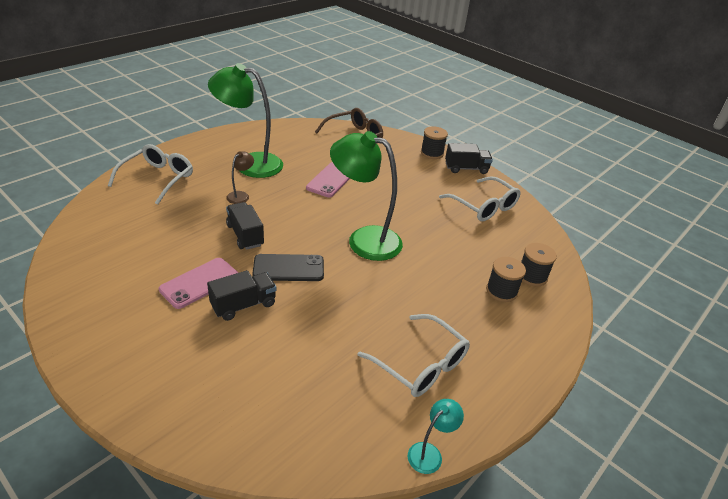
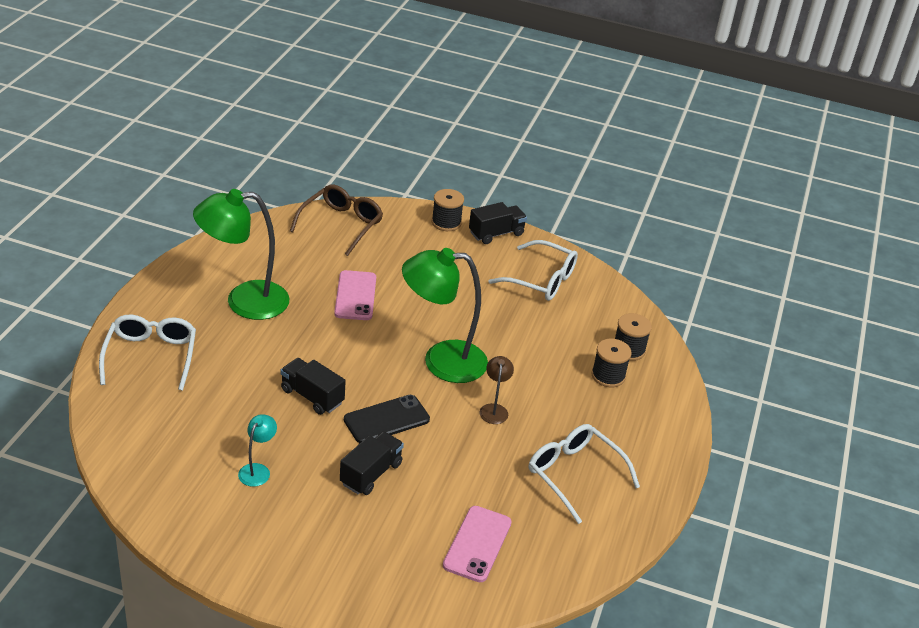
camera: 25 degrees left, 0 degrees up
pink phone [159,258,238,309] -> pink phone moved to [443,506,512,582]
brown lamp [226,151,254,204] -> brown lamp moved to [480,356,514,424]
white glasses [358,314,470,397] -> white glasses turned 150 degrees counterclockwise [529,424,640,524]
turquoise lamp [408,399,464,474] -> turquoise lamp moved to [238,414,277,487]

